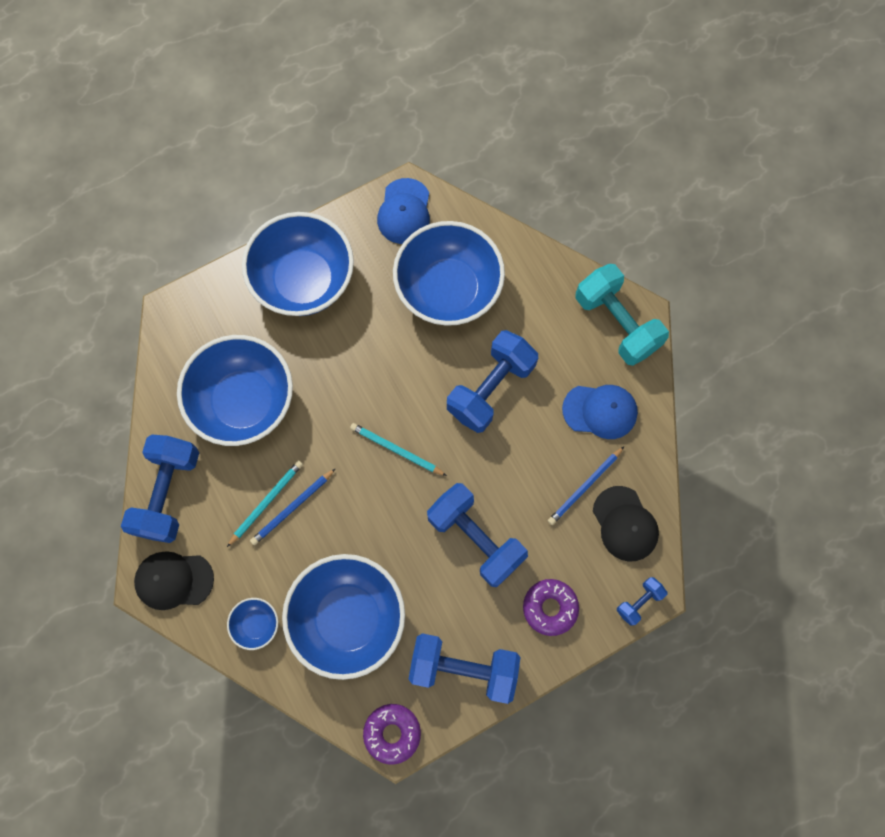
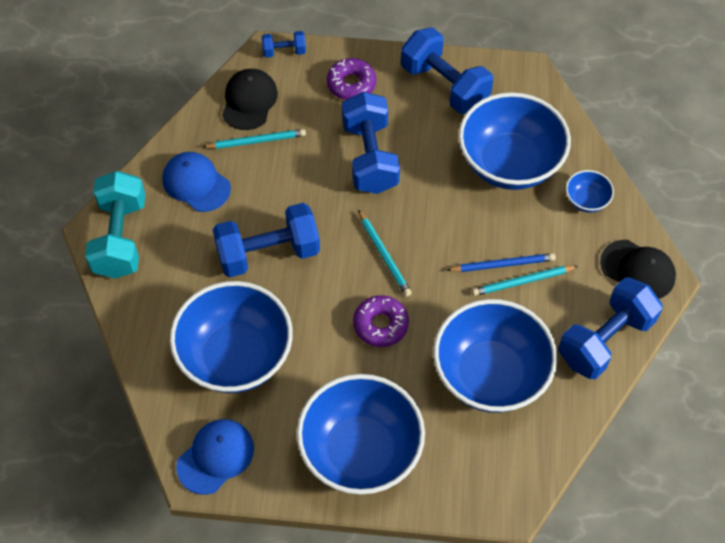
camera: 145 degrees left, 15 degrees down
purple donut [363,704,421,765] -> purple donut moved to [353,295,409,347]
blue pencil [548,447,624,525] -> turquoise pencil [203,129,306,149]

